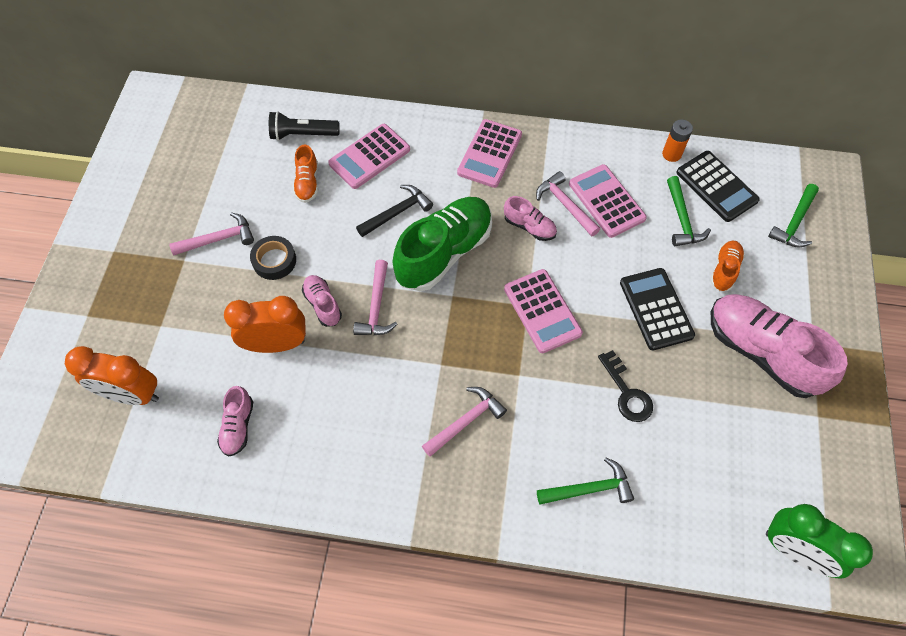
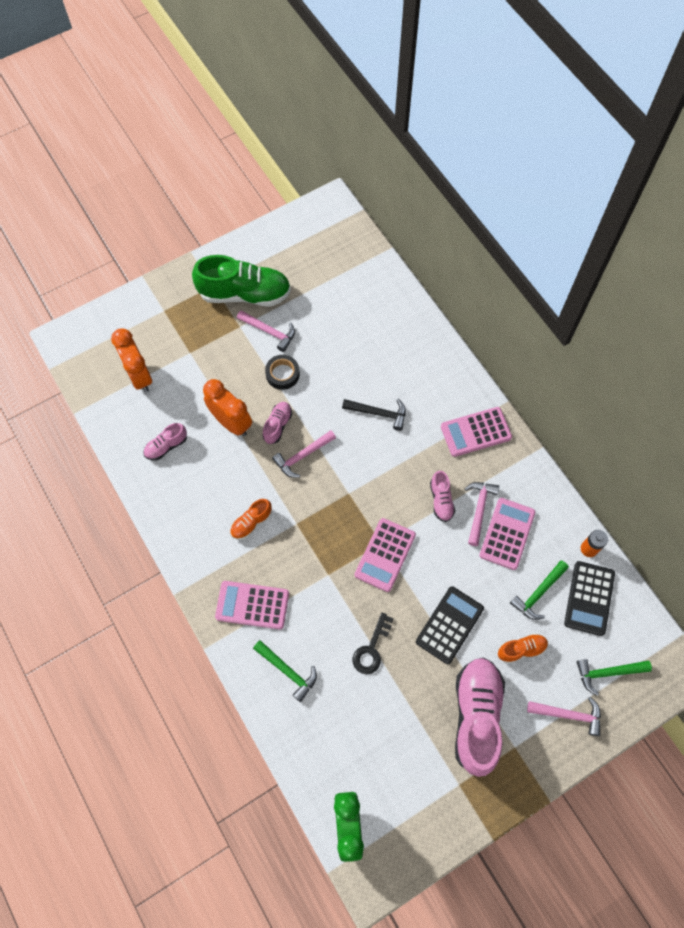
camera: 50 degrees right, 5 degrees up
black flashlight [269,111,340,140] -> none
orange shoe [293,144,318,203] -> orange shoe moved to [230,499,272,540]
pink calculator [328,124,410,189] -> pink calculator moved to [215,581,289,629]
green shoe [393,197,492,291] -> green shoe moved to [192,255,291,306]
pink hammer [422,387,507,457] -> pink hammer moved to [527,697,601,736]

